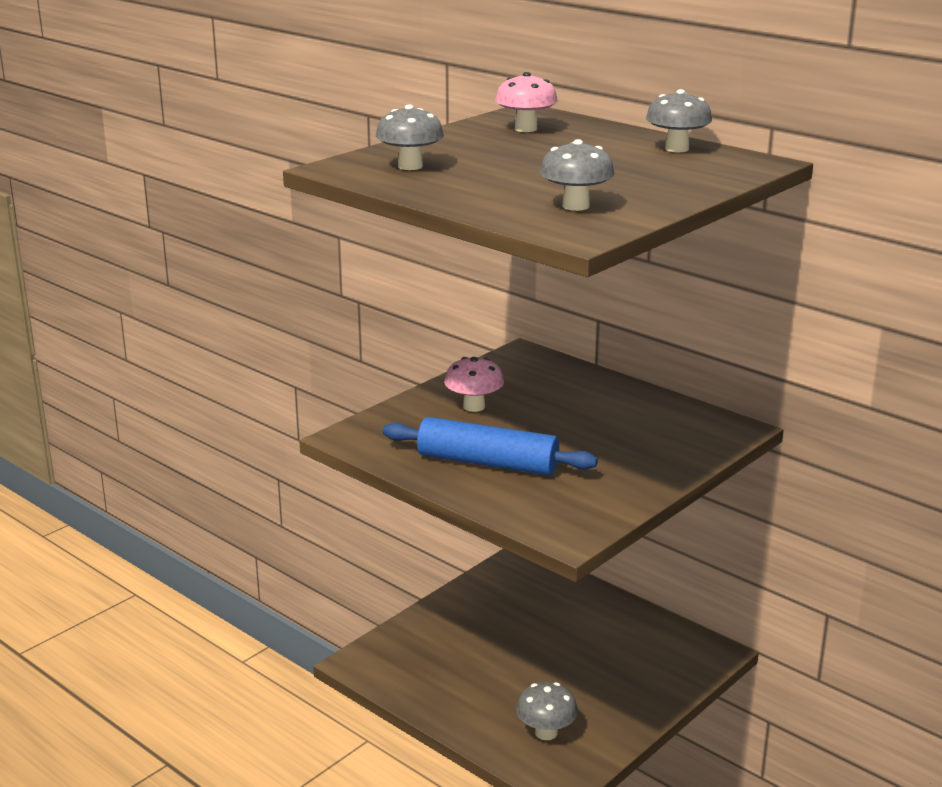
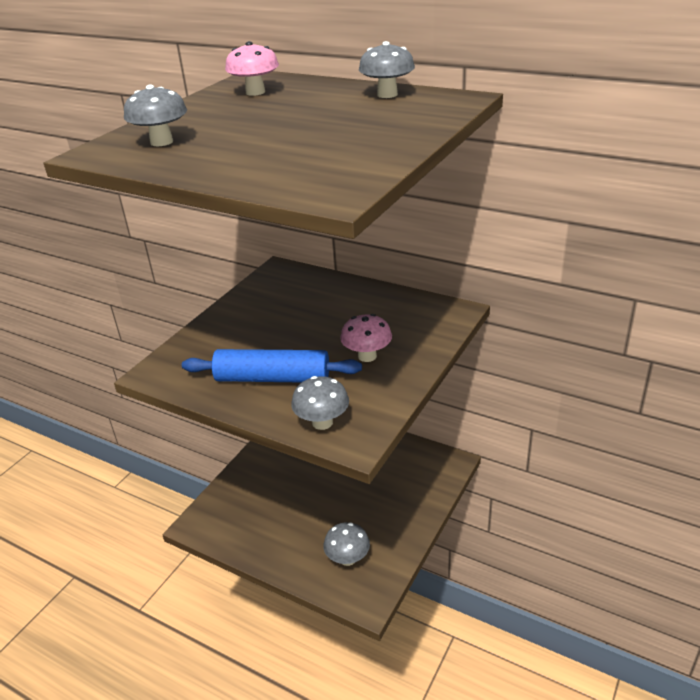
camera: 10 degrees left, 10 degrees up
pink mushroom [444,356,504,412] -> pink mushroom moved to [340,314,392,362]
grey mushroom [540,139,615,211] -> grey mushroom moved to [291,376,349,430]

